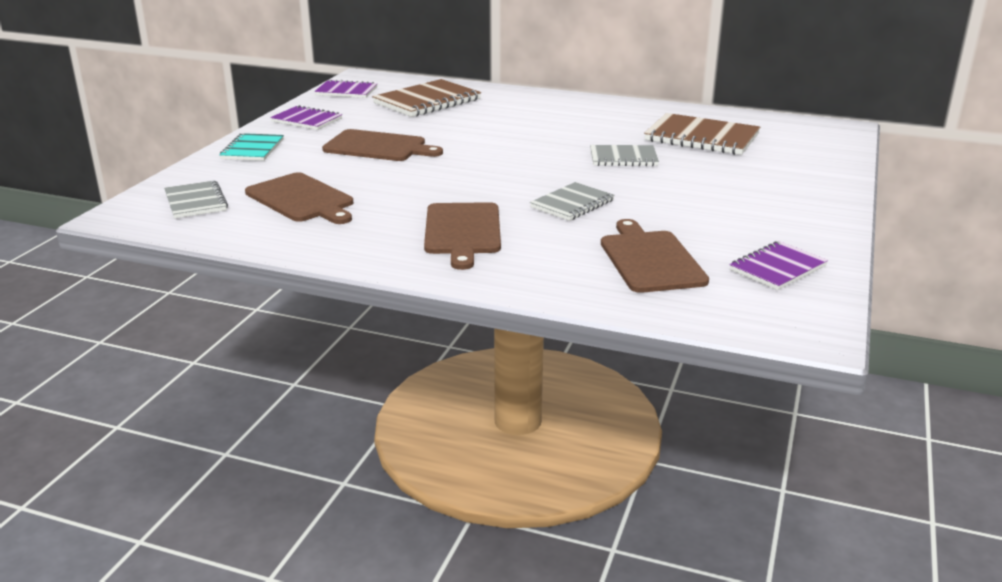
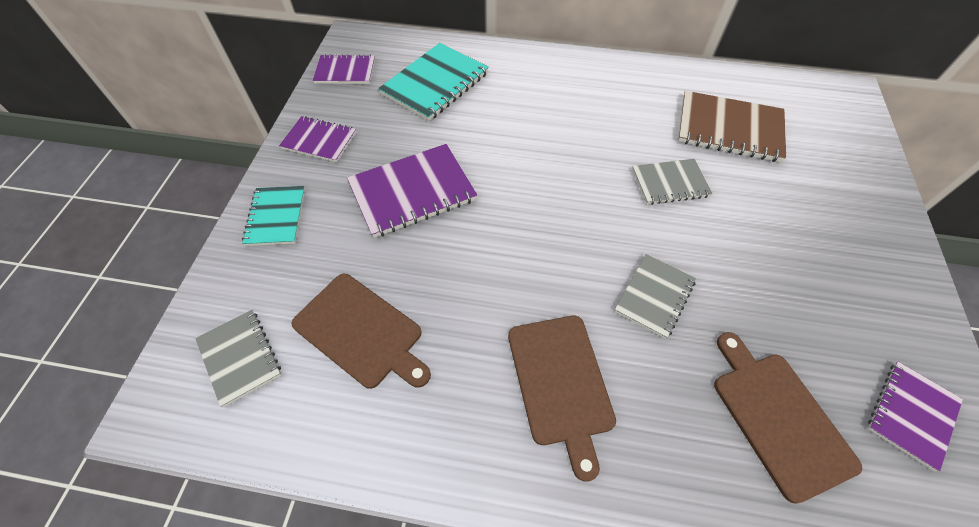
camera: 10 degrees left, 30 degrees up
brown cutting board [322,129,443,161] -> purple notebook [347,144,477,238]
brown notebook [372,79,481,117] -> turquoise notebook [378,43,489,121]

